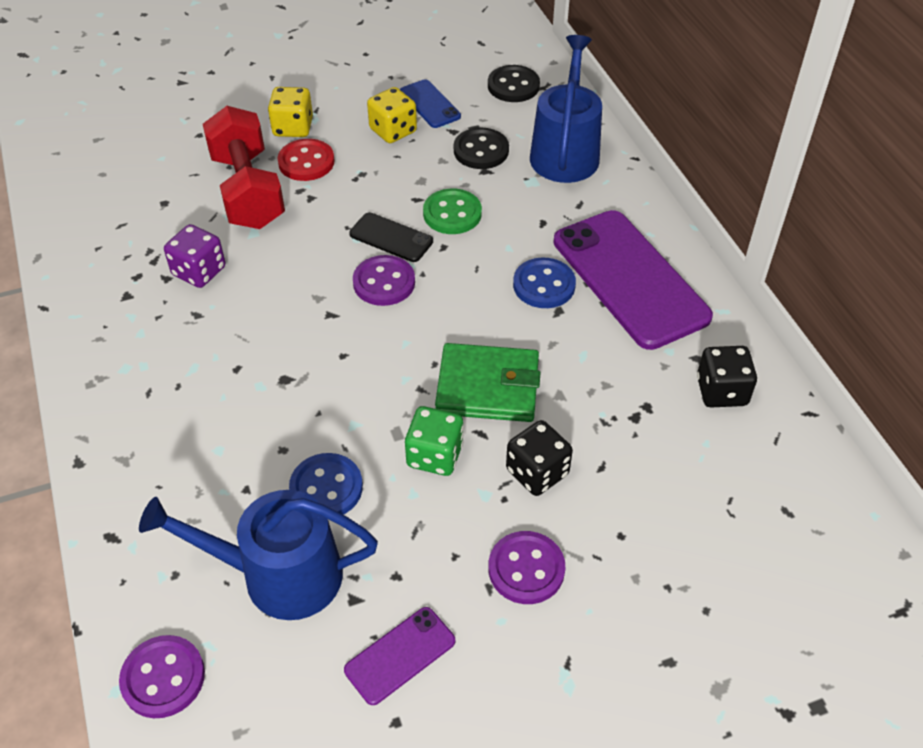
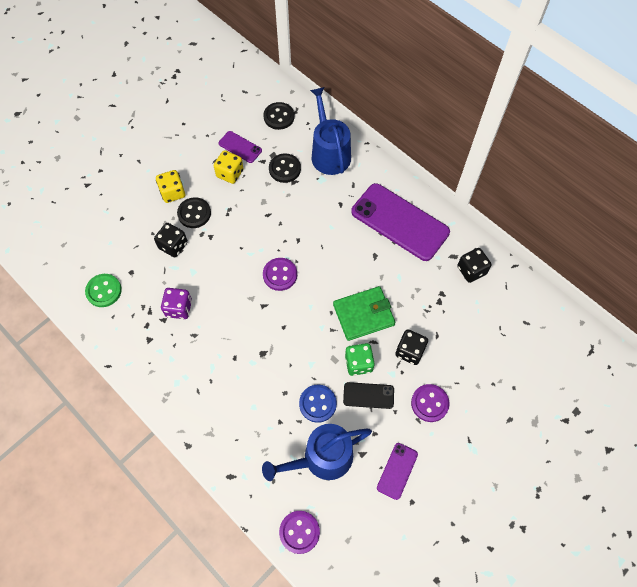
camera: 25 degrees left, 15 degrees up
red dumbbell [203,106,285,229] -> black dice [154,223,188,258]
red button [277,139,335,181] -> black button [177,197,211,228]
black phone [349,212,433,262] -> black phone moved to [343,382,394,409]
blue phone [400,79,461,128] -> purple phone [218,131,262,163]
green button [423,189,482,234] -> green button moved to [85,274,122,307]
blue button [513,258,576,308] -> none

